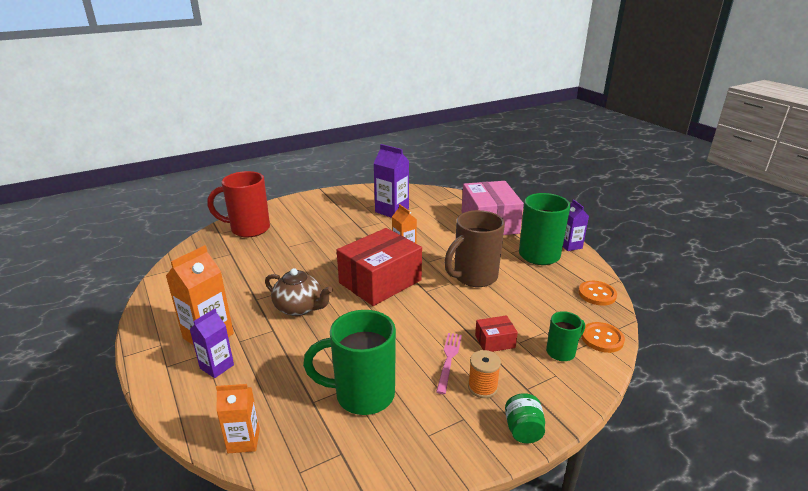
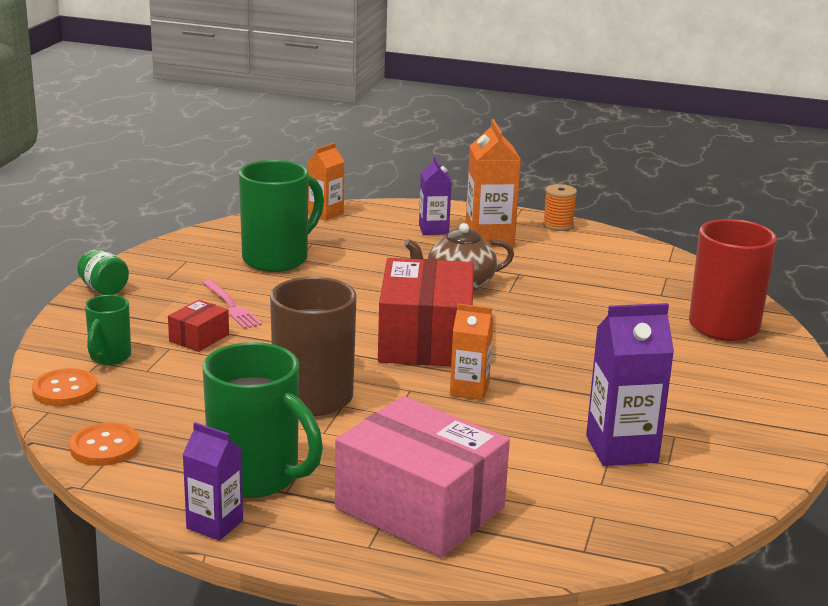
camera: 135 degrees right, 5 degrees down
orange spool [468,350,501,398] -> orange spool moved to [543,184,577,231]

